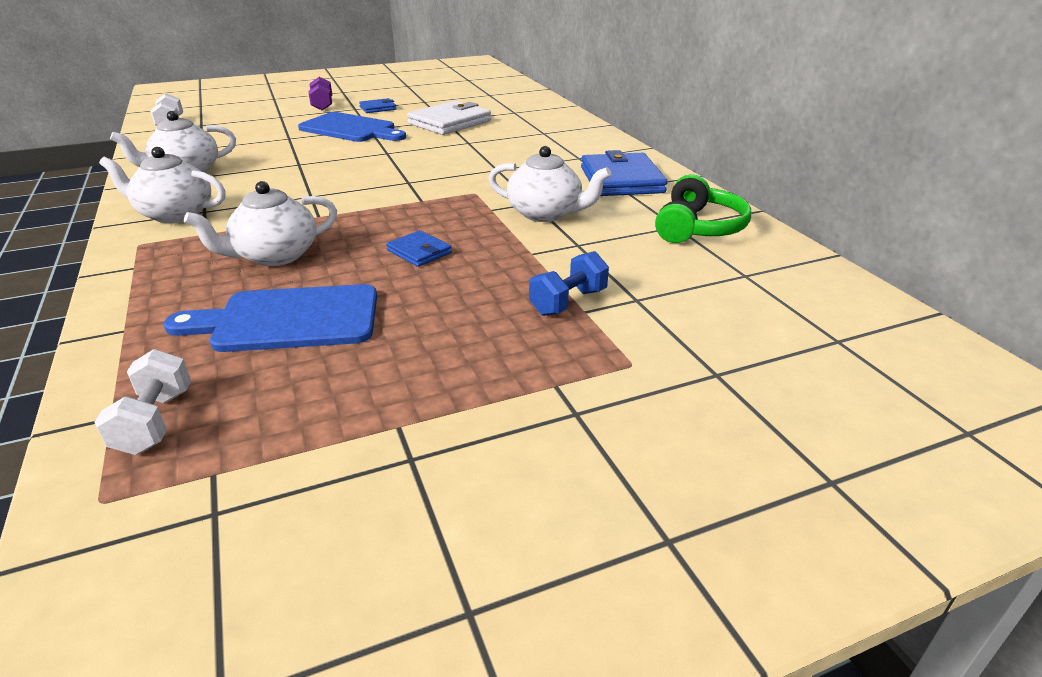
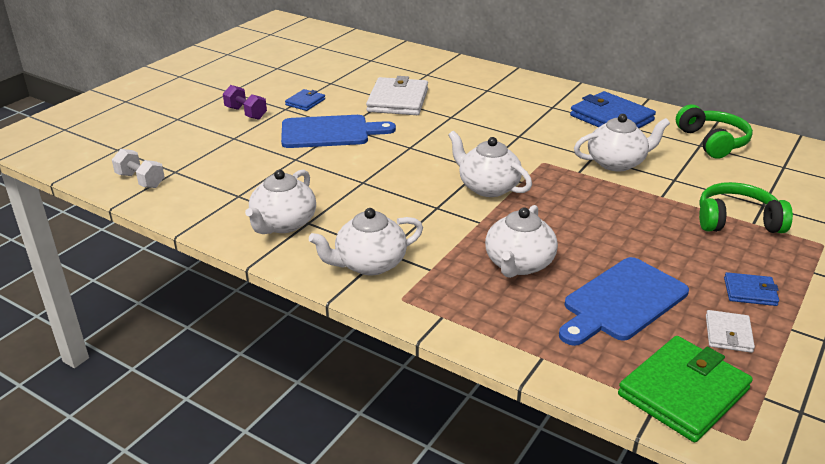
camera: 35 degrees left, 0 degrees up
white dumbbell [95,349,191,455] -> green wallet [618,336,753,442]
blue wallet [386,230,452,267] -> blue wallet moved to [724,272,779,306]
blue dumbbell [529,251,609,316] -> green headphones [699,182,793,233]
none -> white teapot [448,131,532,197]
none -> white wallet [706,310,755,353]

